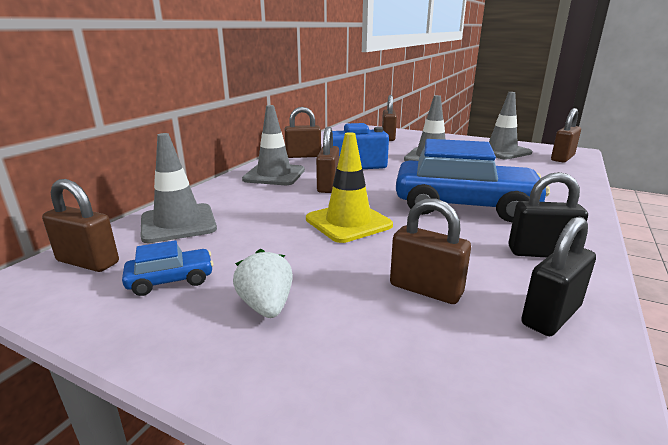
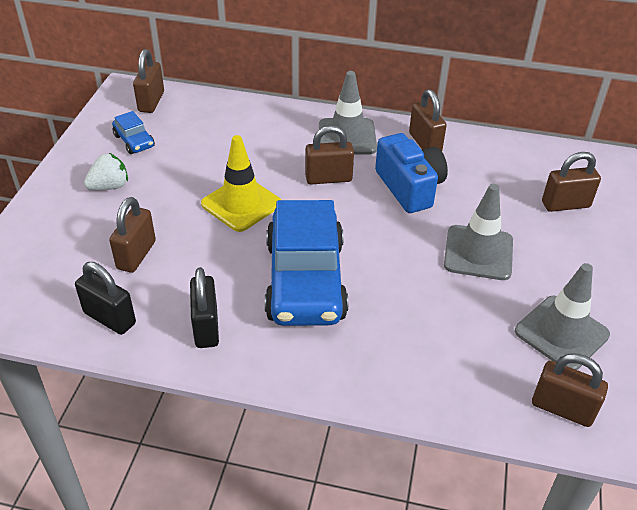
camera: 75 degrees right, 20 degrees up
grey traffic cone [140,133,217,243] -> none

